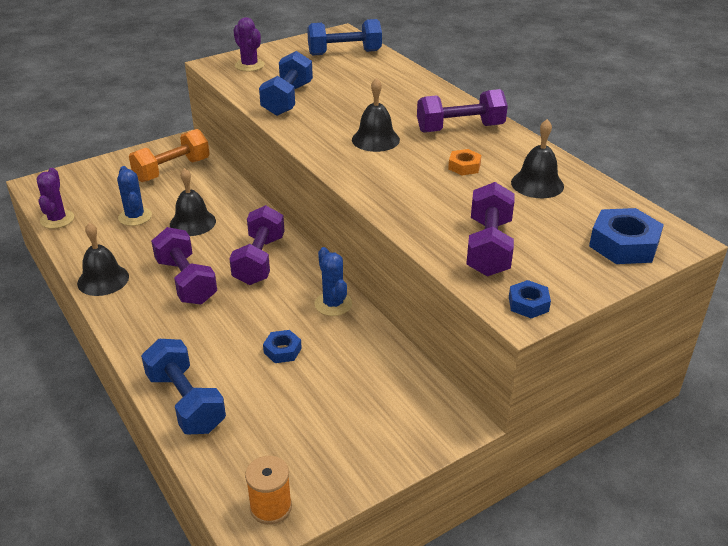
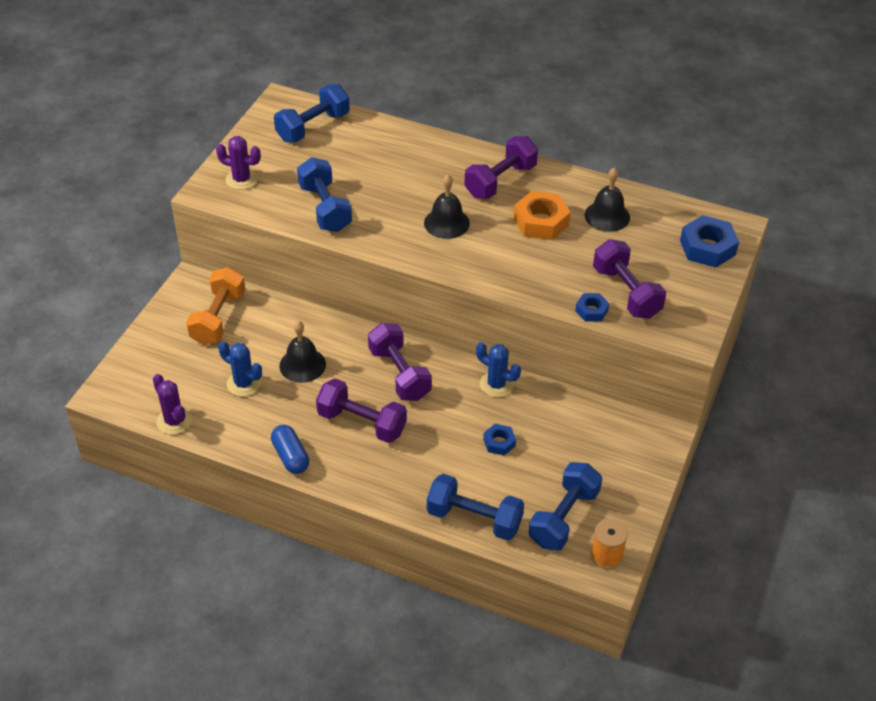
camera: 35 degrees left, 10 degrees up
black bell [77,223,129,296] -> blue capsule [271,425,309,474]
orange nut [448,149,481,175] -> orange nut [513,191,571,240], size x1.80
blue nut [509,280,551,318] -> blue nut moved to [575,293,609,322]
none -> blue dumbbell [529,462,602,551]

